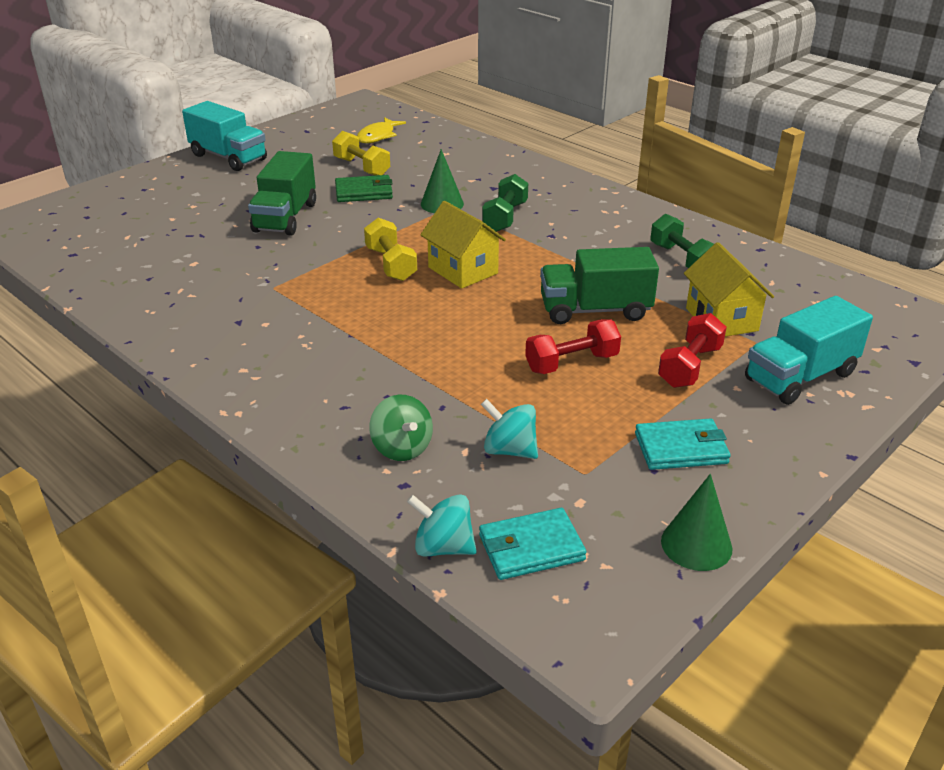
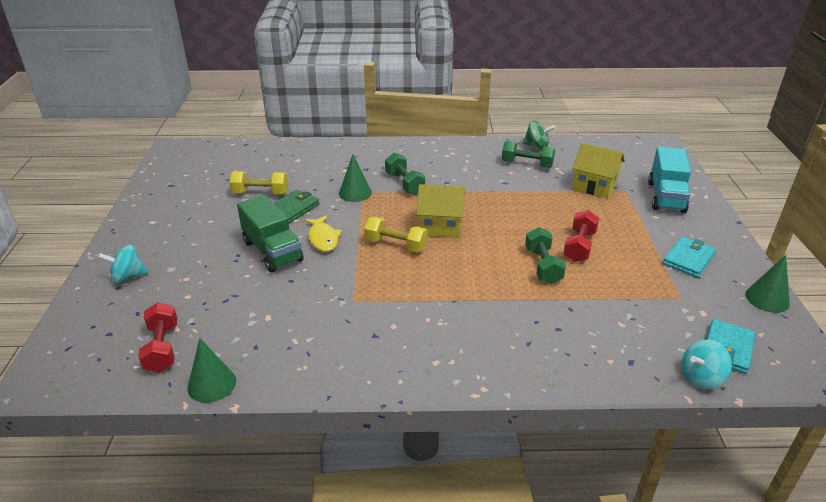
camera: 45 degrees left, 0 degrees up
turquoise truck [182,101,267,171] -> none
yellow fish [357,117,406,143] -> yellow fish moved to [304,215,342,252]
green spinning top [369,395,433,461] -> green spinning top moved to [523,121,555,149]
turquoise spinning top [481,399,538,459] -> turquoise spinning top moved to [98,245,148,284]
green truck [540,247,659,324] -> none
red dumbbell [658,313,727,388] -> red dumbbell moved to [138,302,177,373]
none -> green cone [187,338,236,403]
none -> green dumbbell [525,227,566,284]

